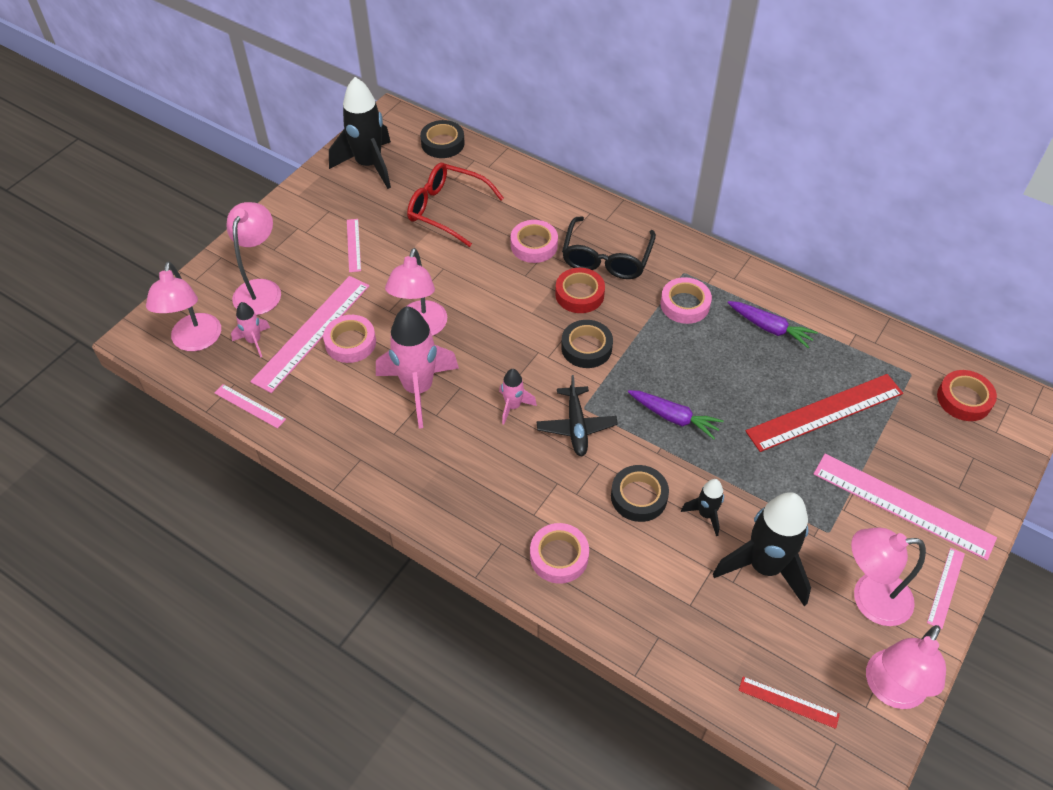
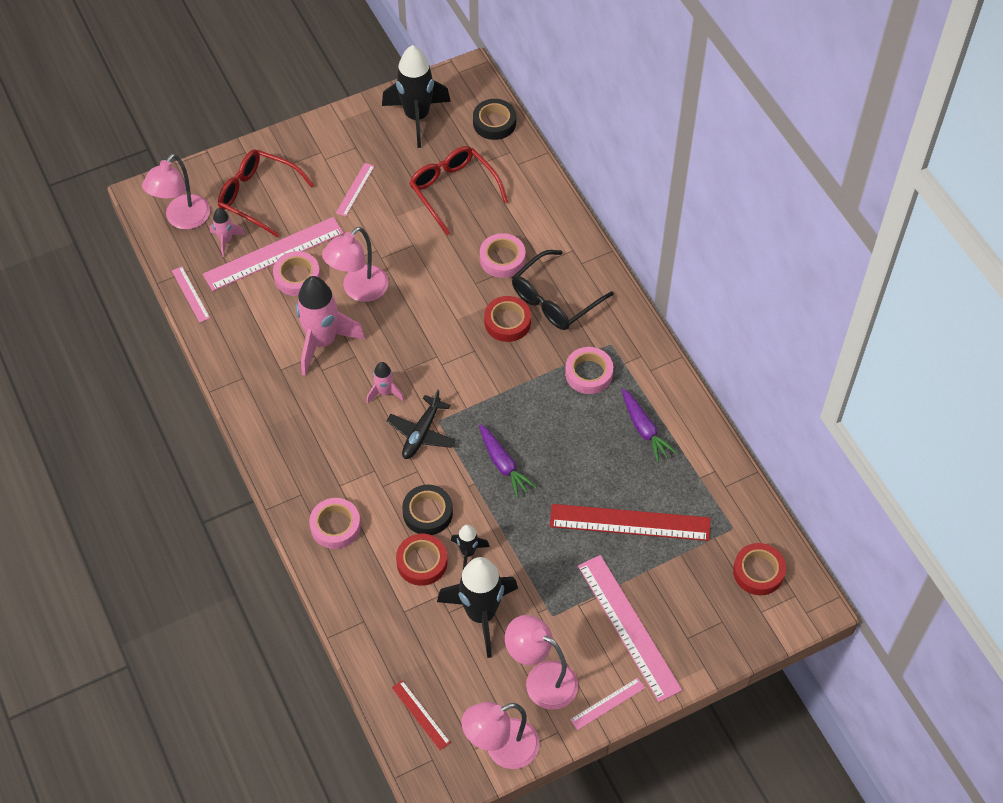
camera: 30 degrees right, 5 degrees up
pink lamp [227,202,281,315] -> red glasses [218,150,314,237]
black tape [561,320,613,368] -> none
none -> red tape [396,534,448,586]

